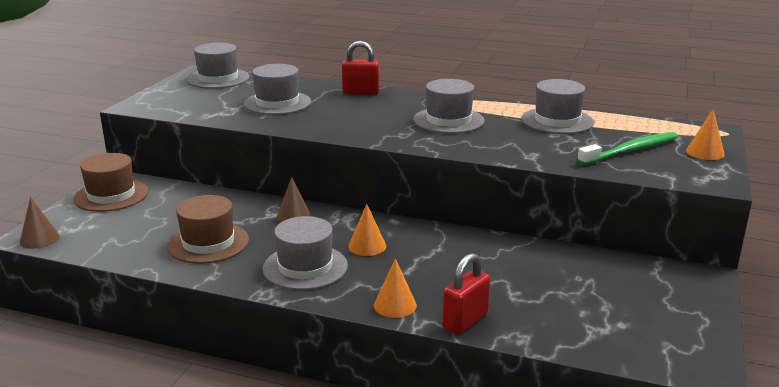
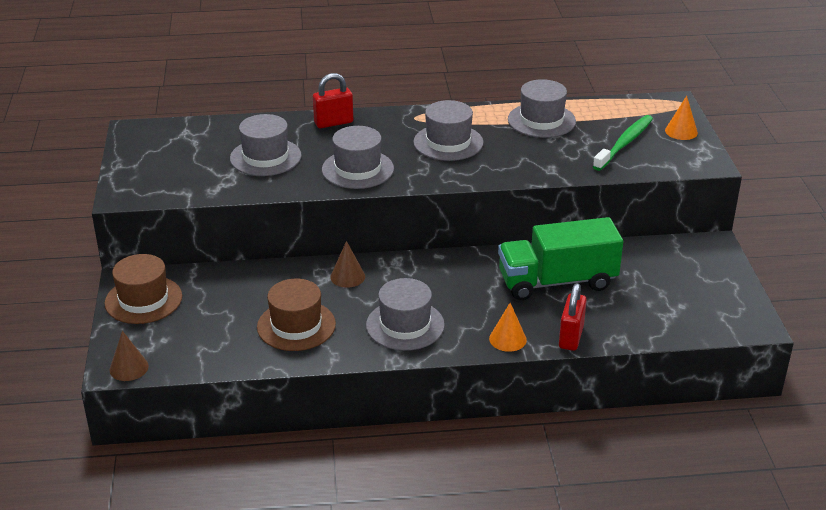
camera: 25 degrees left, 10 degrees up
grey hat [187,43,250,89] -> grey hat moved to [322,126,394,189]
orange cone [348,204,386,256] -> none
none -> green truck [498,217,623,300]

